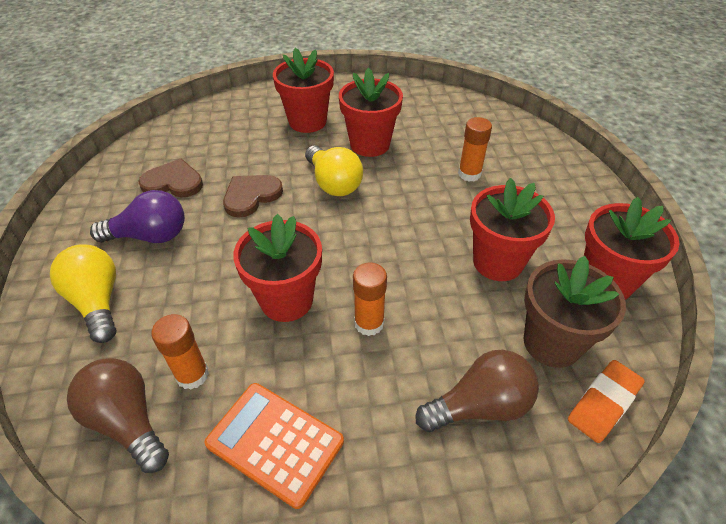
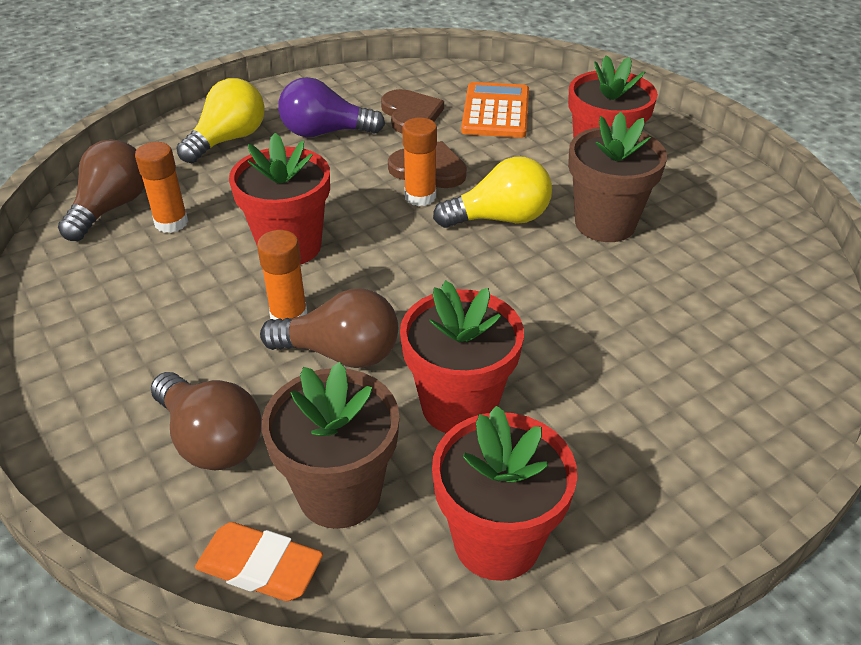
camera: 65 degrees right, 5 degrees down
purple light bulb [90,190,185,243] -> purple light bulb turned 120 degrees clockwise [278,77,385,137]
orange calculator [204,383,344,509] -> orange calculator moved to [461,82,529,138]
yellow light bulb [305,145,363,196] -> yellow light bulb turned 135 degrees counterclockwise [433,157,552,228]
red flower pot [339,68,403,157] -> brown flower pot [568,112,667,242]
orange glue stick [458,117,492,182] -> orange glue stick moved to [402,118,437,206]
none -> brown light bulb [260,288,398,368]

